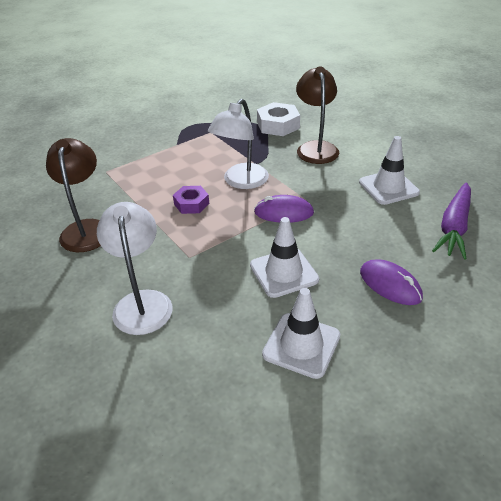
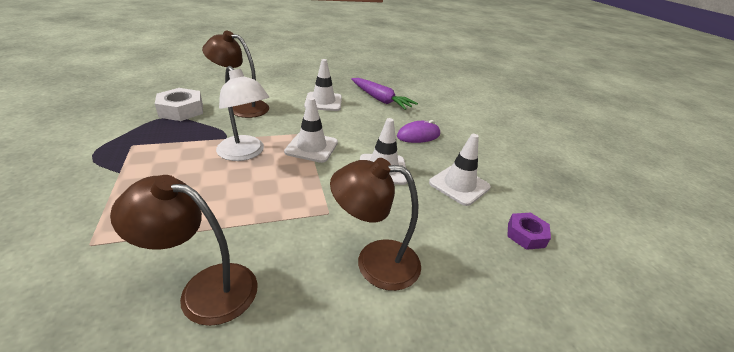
camera: 75 degrees left, 5 degrees down
white lamp [97,202,173,335] -> brown lamp [330,158,421,291]
purple nut [173,186,209,214] -> purple nut moved to [507,213,551,250]
purple mouse [254,195,314,223] -> white traffic cone [284,97,338,163]

